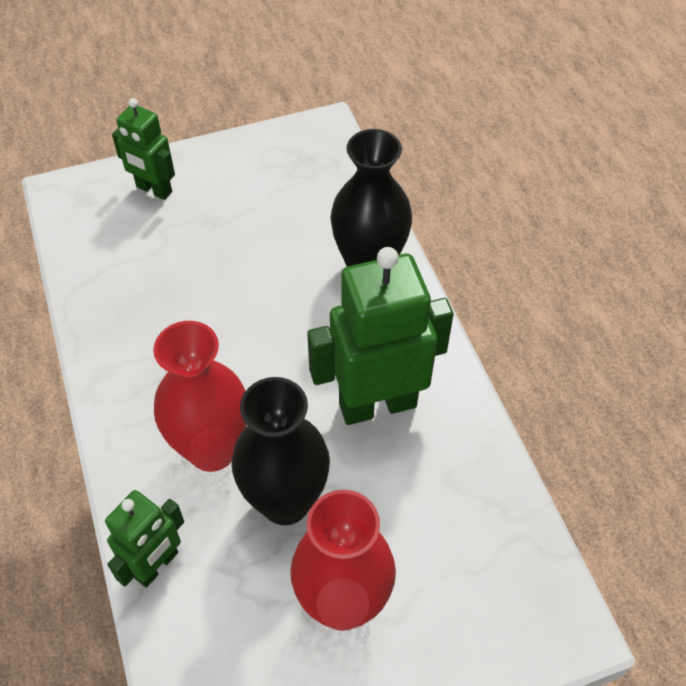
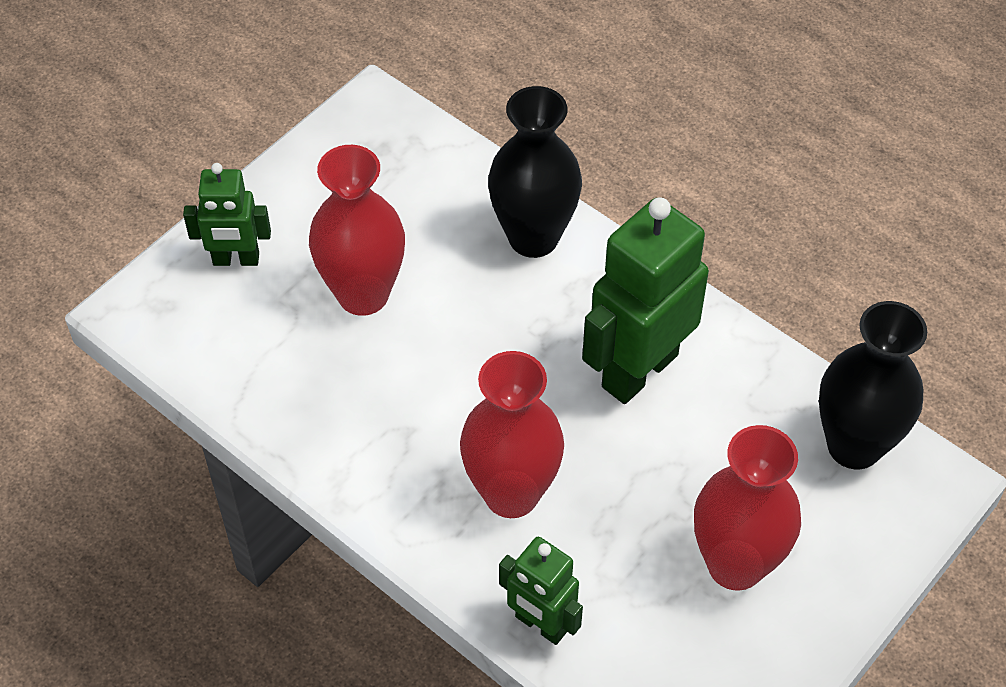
camera: 30 degrees left, 0 degrees up
green robot [105,490,184,588] -> green robot turned 120 degrees clockwise [499,537,583,645]
black vase [232,377,330,525] -> black vase moved to [819,301,927,469]
none -> red vase [309,145,405,316]

